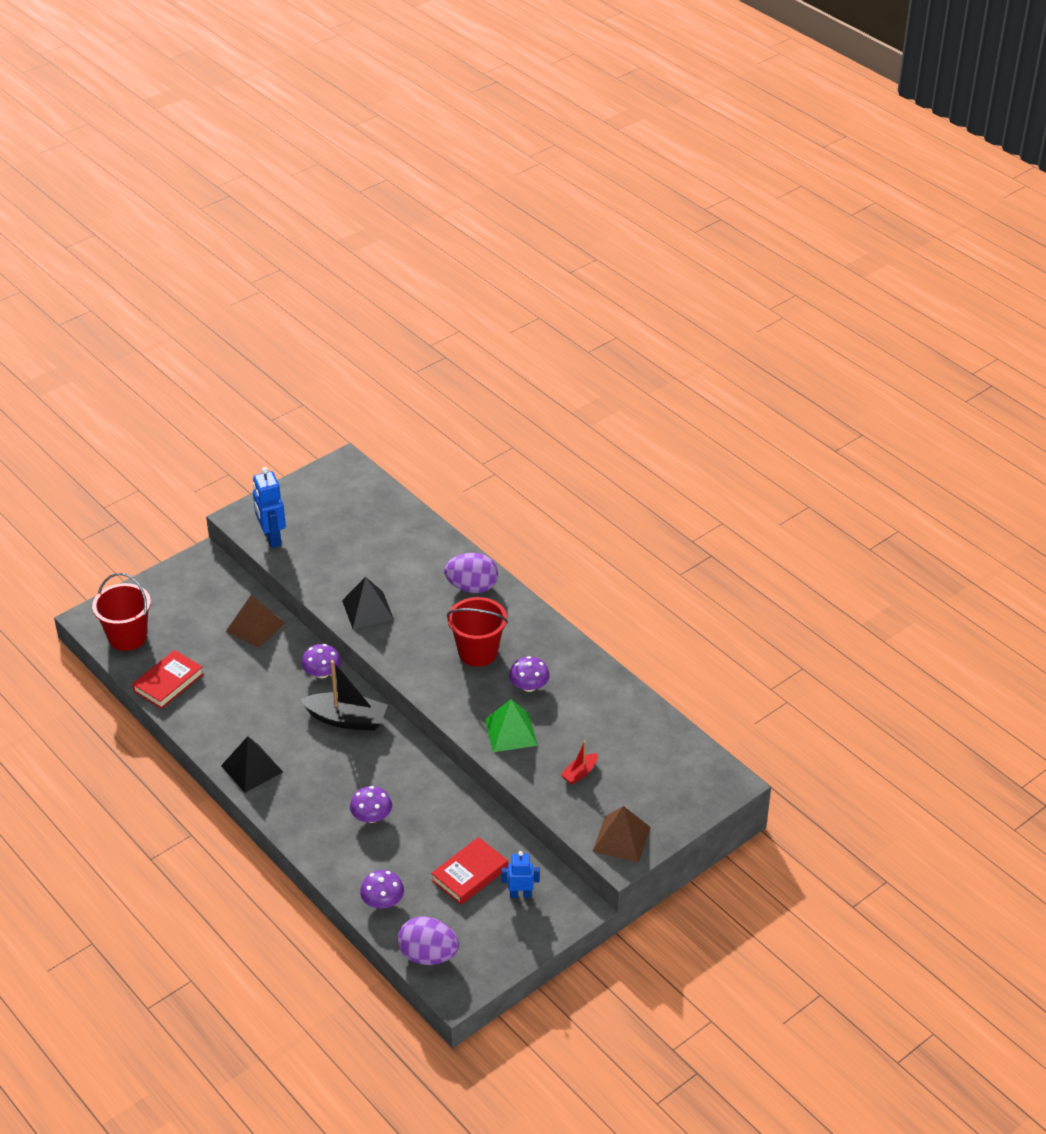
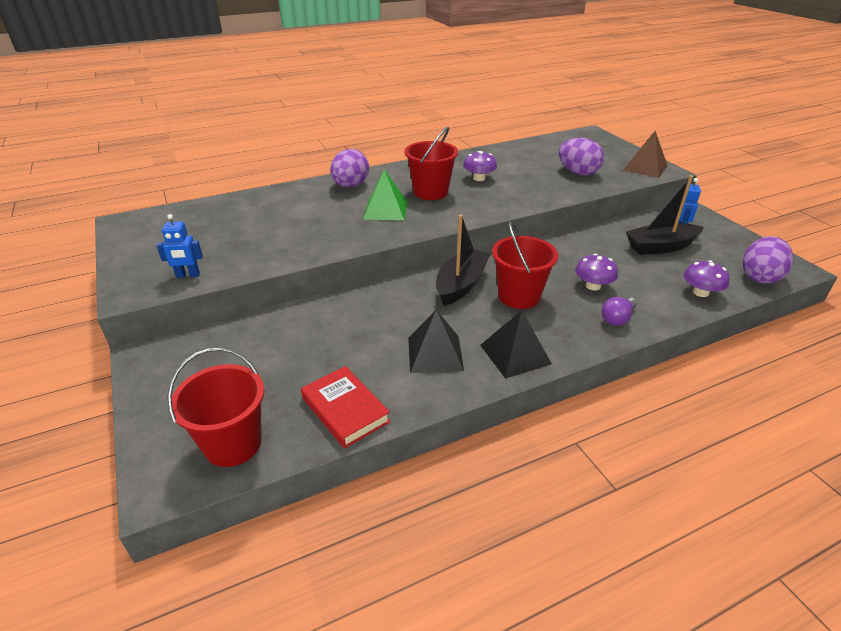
camera: 75 degrees left, 5 degrees down
brown pyramid [226,595,285,648] -> none
blue robot [253,467,286,548] -> blue robot [157,214,203,278], size x0.63
purple mushroom [301,644,341,678] -> none
black pyramid [342,577,394,629] -> black pyramid moved to [408,310,464,373]
red book [431,837,508,905] -> black boat [626,175,704,255]
green pyramid [485,699,538,752] -> green pyramid moved to [363,169,408,221]
red boat [561,741,598,785] -> purple egg [559,138,604,175]
none -> red bucket [492,221,558,309]
none -> purple light bulb [602,297,637,326]

